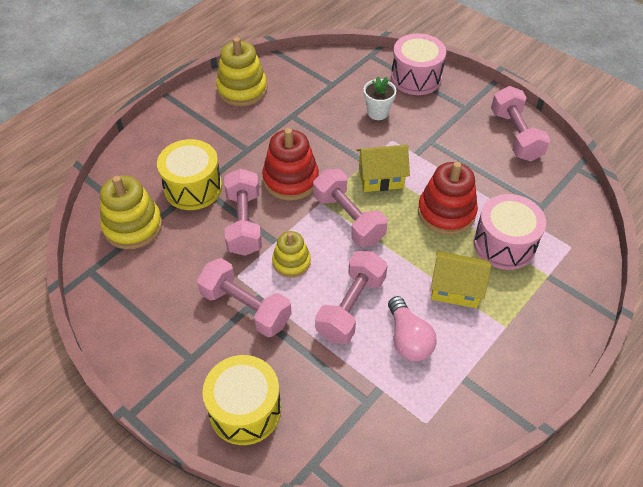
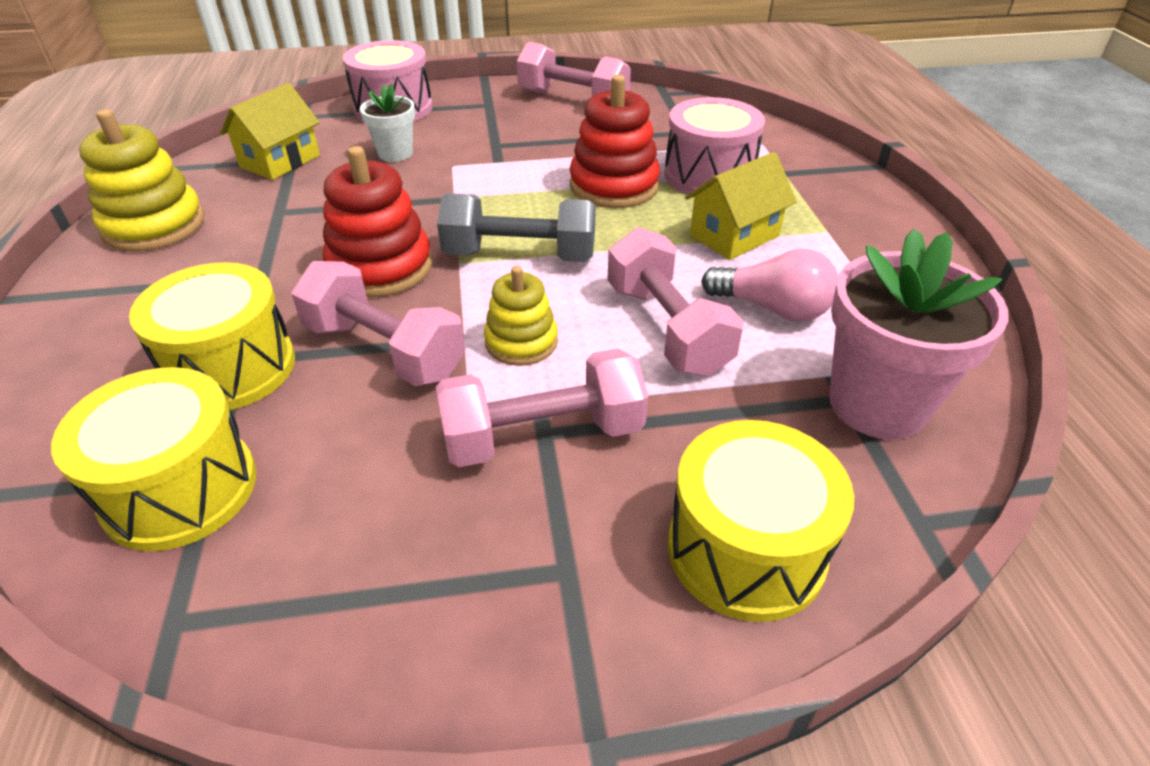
camera: 50 degrees left, 10 degrees down
yellow stacking toy [100,175,162,249] -> yellow drum [51,367,256,551]
pink dumbbell [313,169,388,247] -> grey dumbbell [437,193,596,262]
yellow house [357,144,410,192] -> yellow house moved to [220,83,320,180]
none -> pink flower pot [829,229,1009,440]

